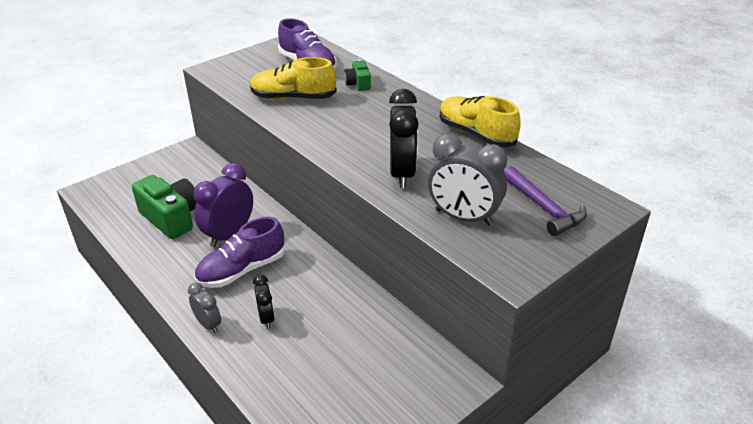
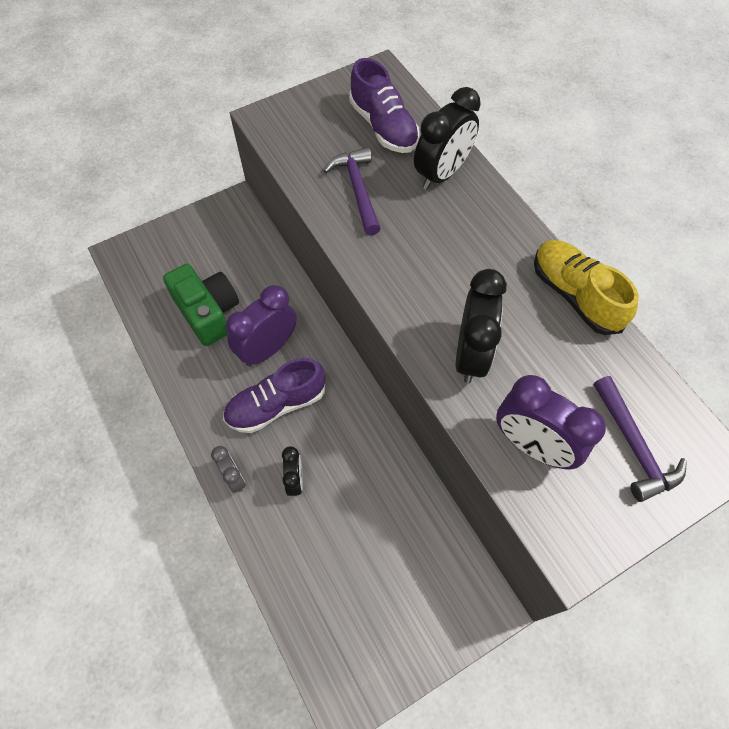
camera: 10 degrees right, 25 degrees up
yellow shoe [250,57,337,100] -> purple hammer [324,147,381,236]
green camera [344,59,371,91] -> black clock [414,87,481,190]
grey clock [428,134,507,226] -> purple clock [496,375,606,469]

